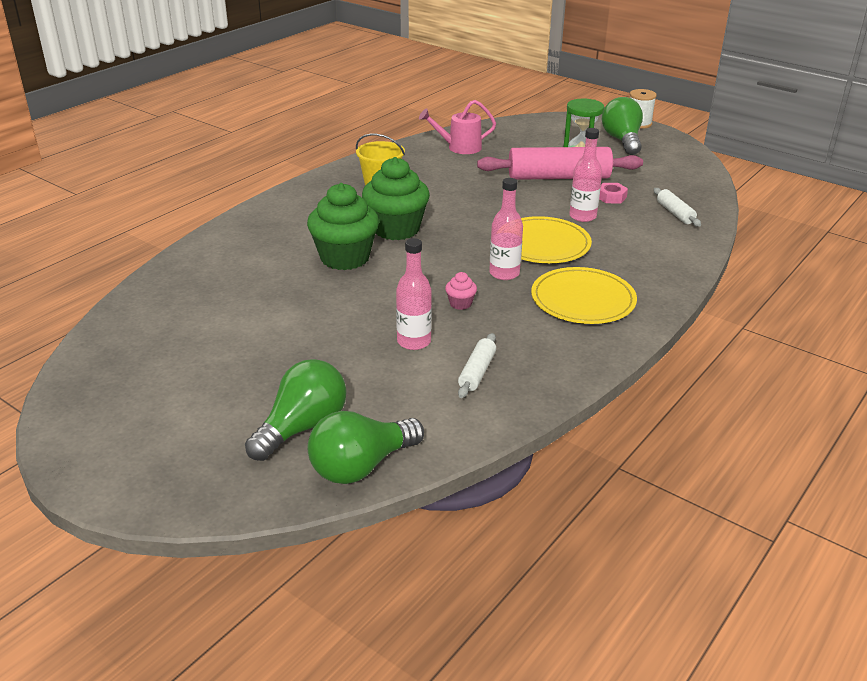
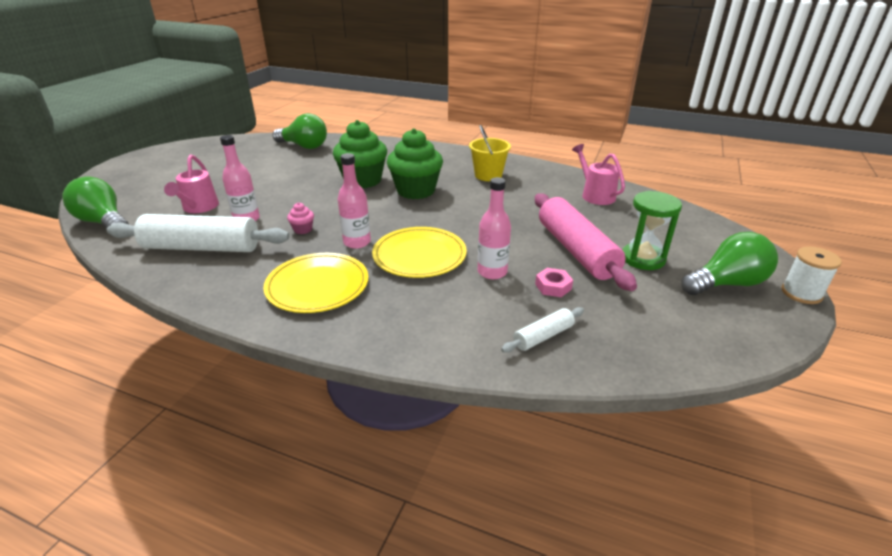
camera: 75 degrees right, 0 degrees up
green light bulb [245,359,347,461] -> green light bulb moved to [273,113,327,149]
white rolling pin [458,333,496,398] -> white rolling pin [107,214,289,252], size x2.12
none -> pink watering can [164,154,219,213]

